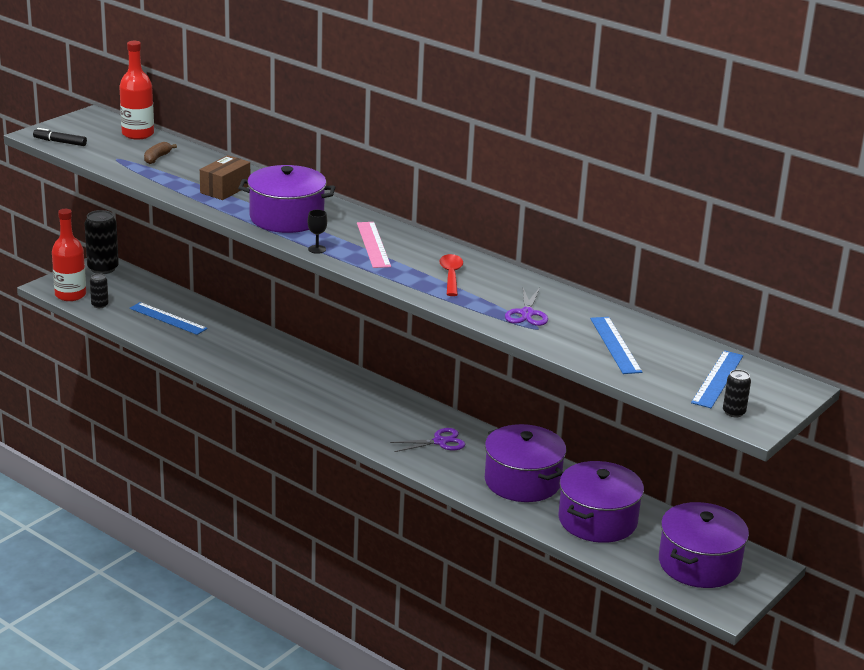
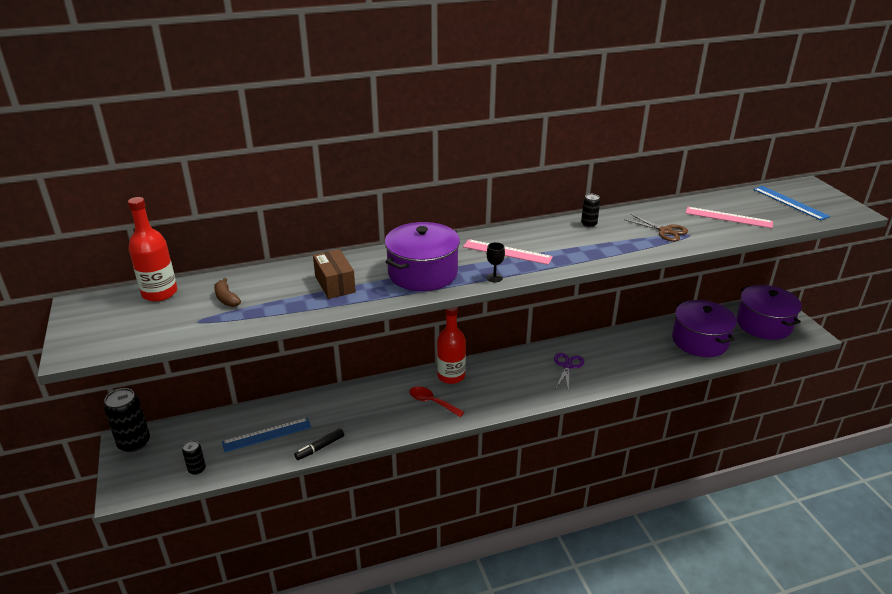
camera: 55 degrees left, 5 degrees up
black marker [33,128,87,146] -> black marker moved to [294,428,344,460]
red bottle [52,209,86,301] -> red bottle moved to [437,307,466,384]
red spoon [439,254,463,296] -> red spoon moved to [409,386,464,417]
purple pot [485,424,566,502] -> none
purple scissors [505,287,548,326] -> brown scissors [624,214,688,241]
blue ruler [590,317,643,374] -> pink ruler [686,207,773,228]
black can [723,370,751,417] -> black can moved to [581,194,600,227]

